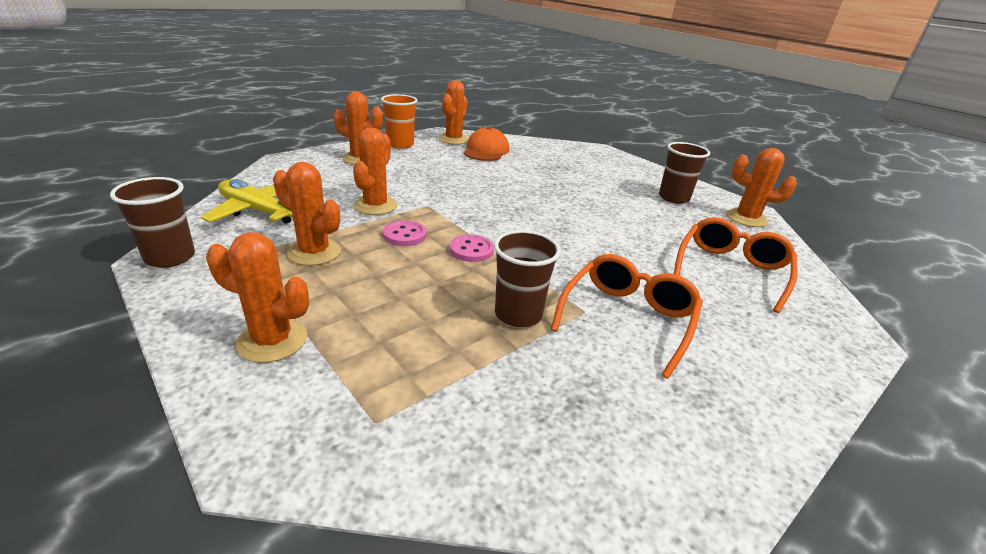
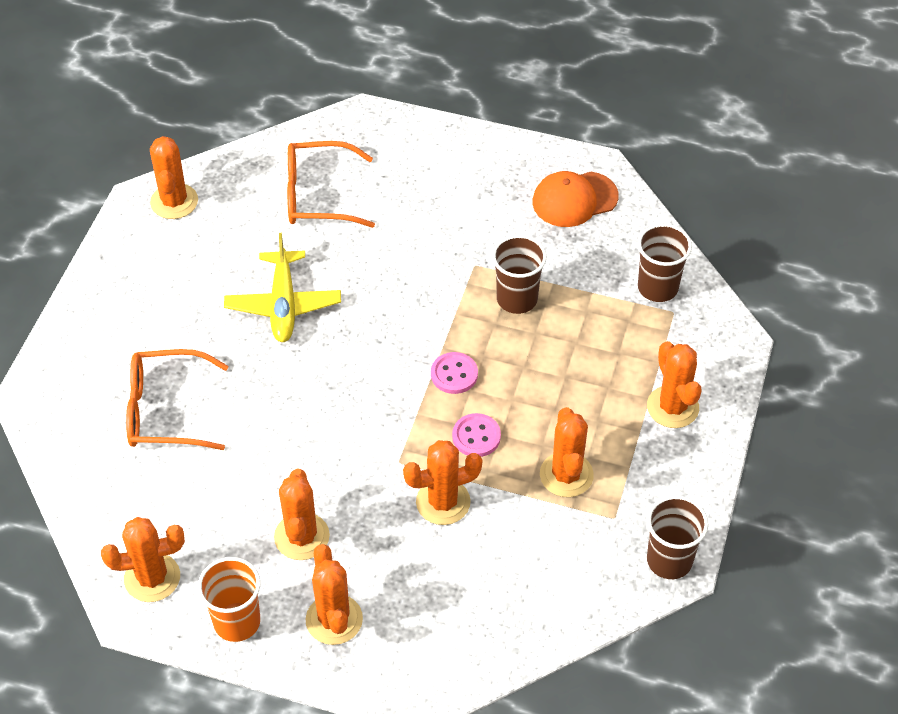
camera: 120 degrees left, 20 degrees up
yellow plane [201,179,293,224] -> yellow plane moved to [224,233,341,342]
orange cap [463,127,509,161] -> orange cap moved to [533,171,619,227]
orange glasses [551,254,703,379] -> orange glasses moved to [126,349,228,450]
brown cup [659,142,710,204] -> brown cup moved to [638,224,692,302]
none -> orange cactus [274,469,330,560]

